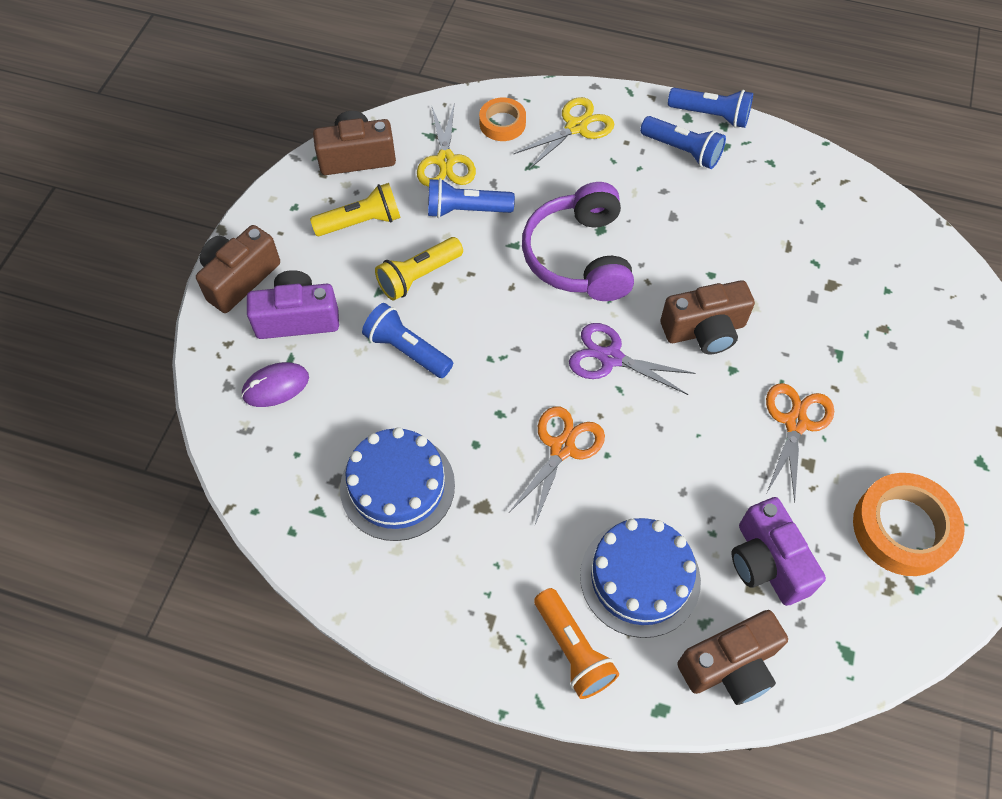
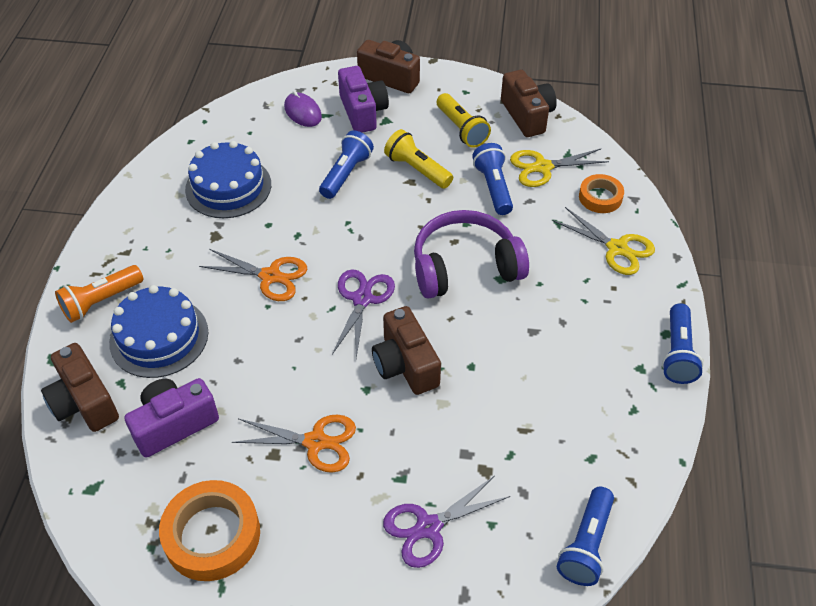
camera: 80 degrees right, 10 degrees down
blue flashlight [640,116,726,169] -> blue flashlight moved to [557,487,614,586]
none -> purple scissors [383,476,510,568]

